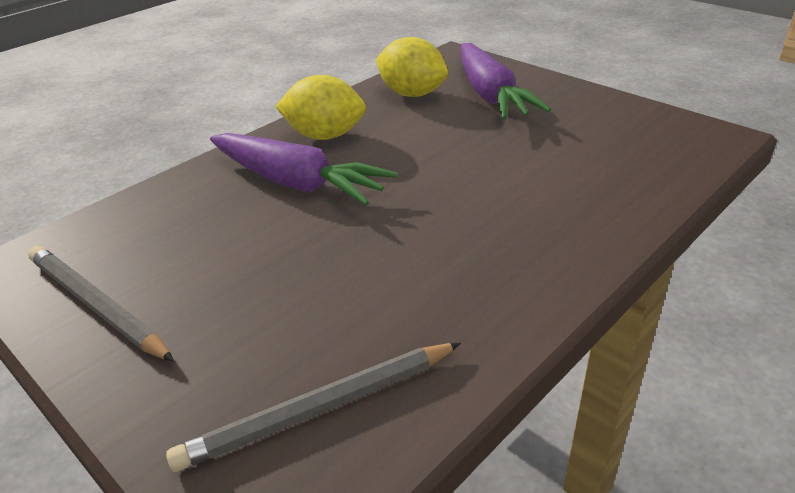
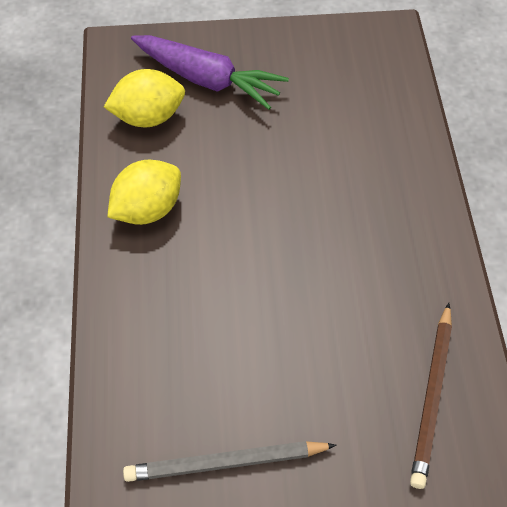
camera: 50 degrees left, 20 degrees up
grey pencil [166,343,461,472] -> brown pencil [410,303,452,489]
purple carrot [210,133,397,205] -> none

